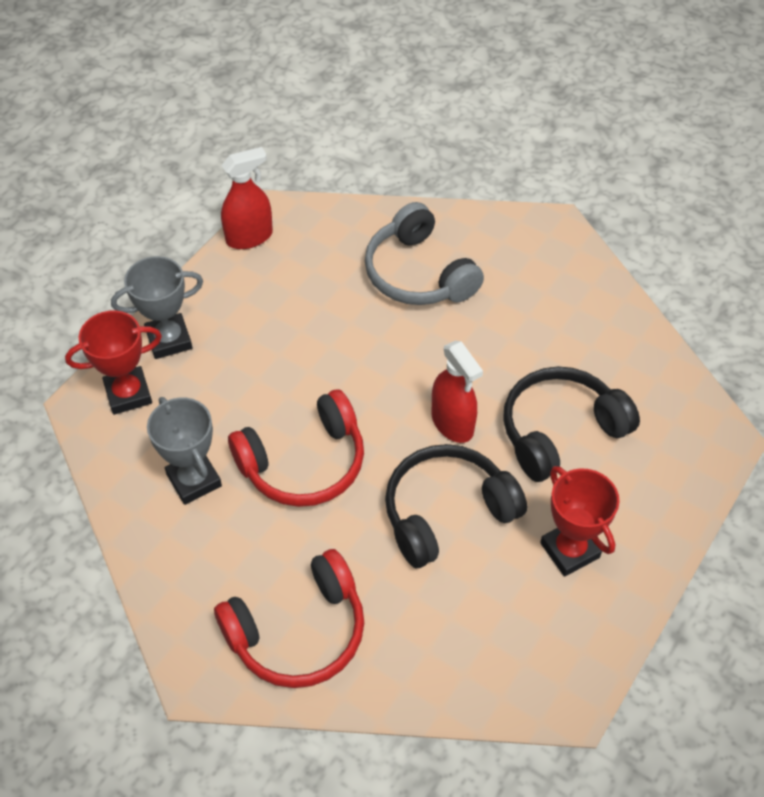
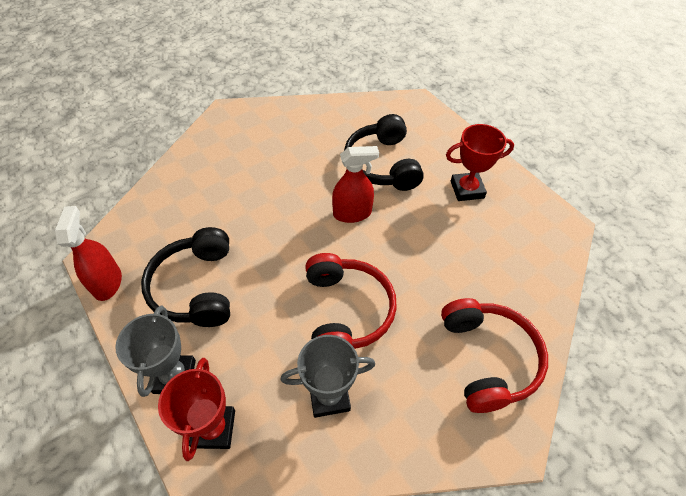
camera: 70 degrees left, 0 degrees up
grey headphones [365,202,484,305] -> none
black headphones [385,444,527,568] -> black headphones moved to [141,227,230,327]

